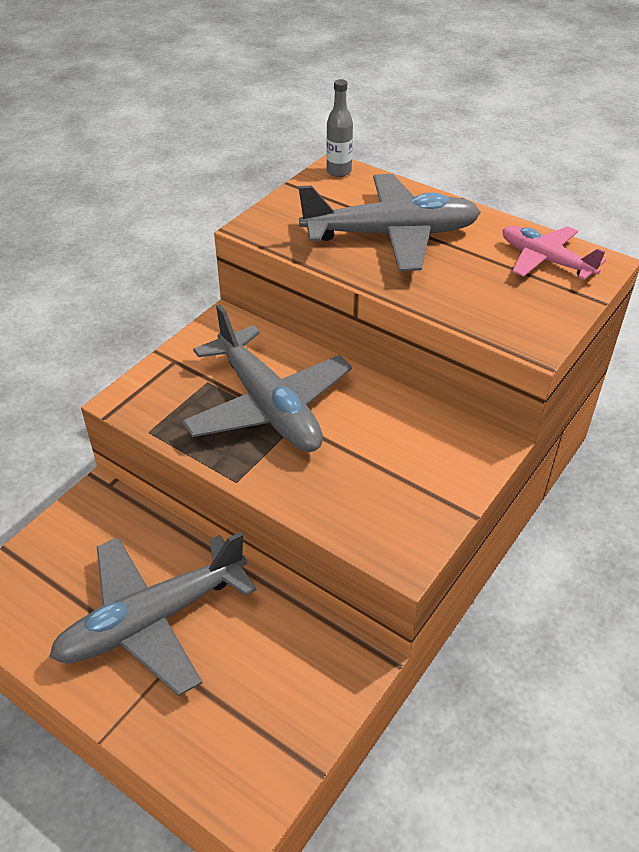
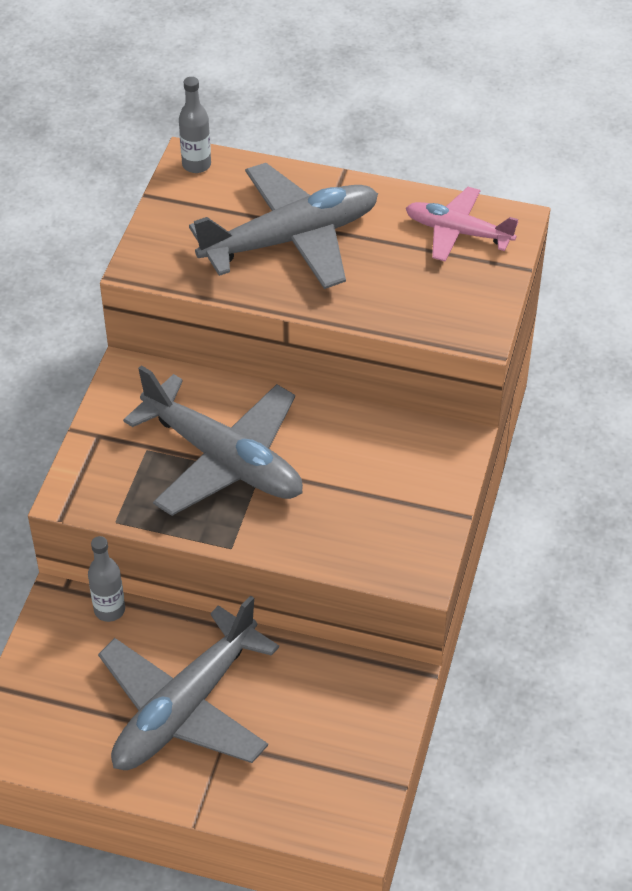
camera: 20 degrees left, 5 degrees up
none -> grey bottle [88,536,125,622]

